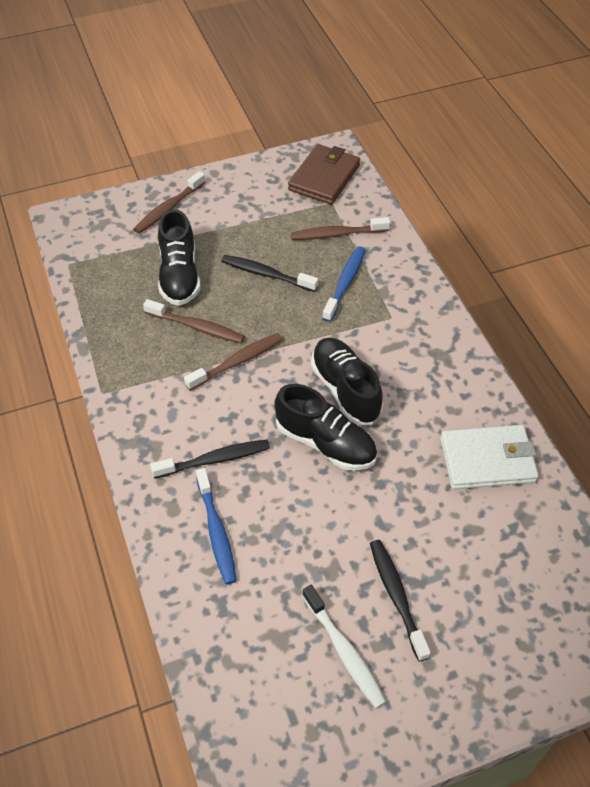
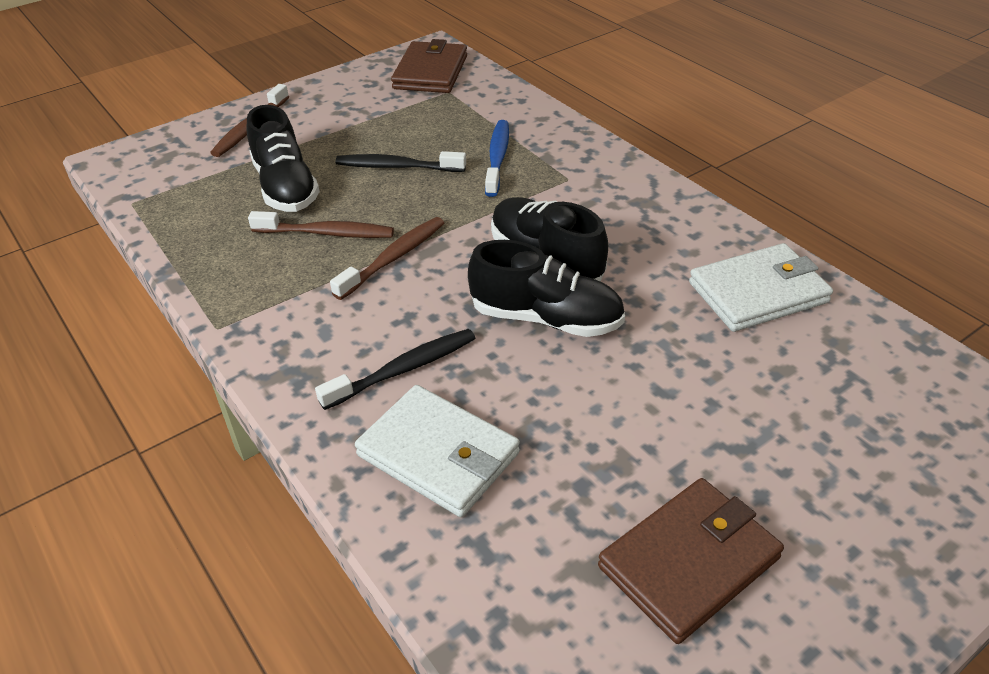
camera: 15 degrees left, 10 degrees down
blue toothbrush [196,468,237,584] -> white wallet [355,385,520,517]
brown toothbrush [291,217,390,240] -> none
white toothbrush [302,585,386,708] -> brown wallet [598,478,784,644]
black toothbrush [370,540,431,662] -> none

